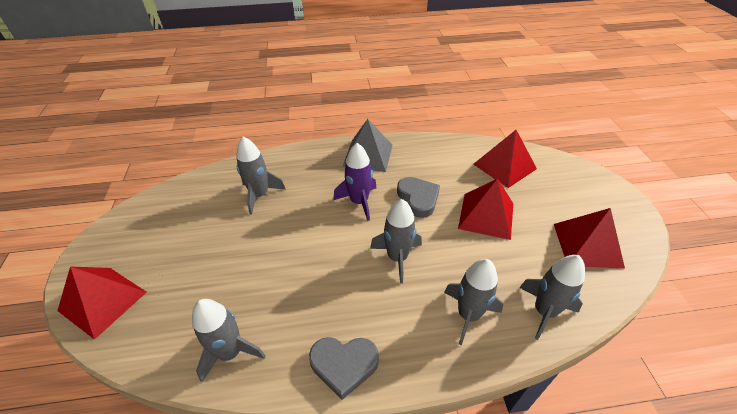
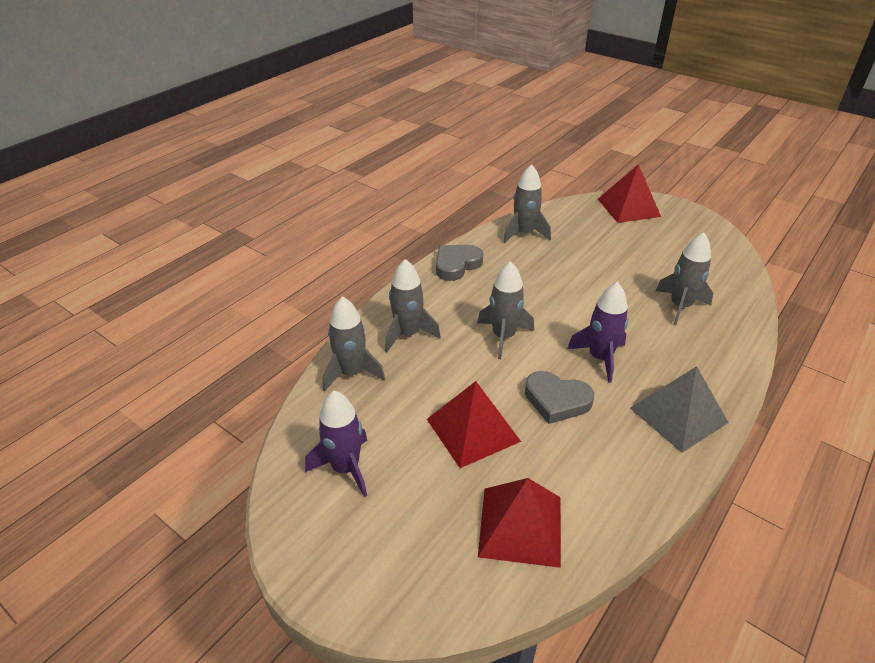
camera: 135 degrees right, 5 degrees down
red pyramid [554,208,625,268] -> purple rocket [305,391,367,497]

